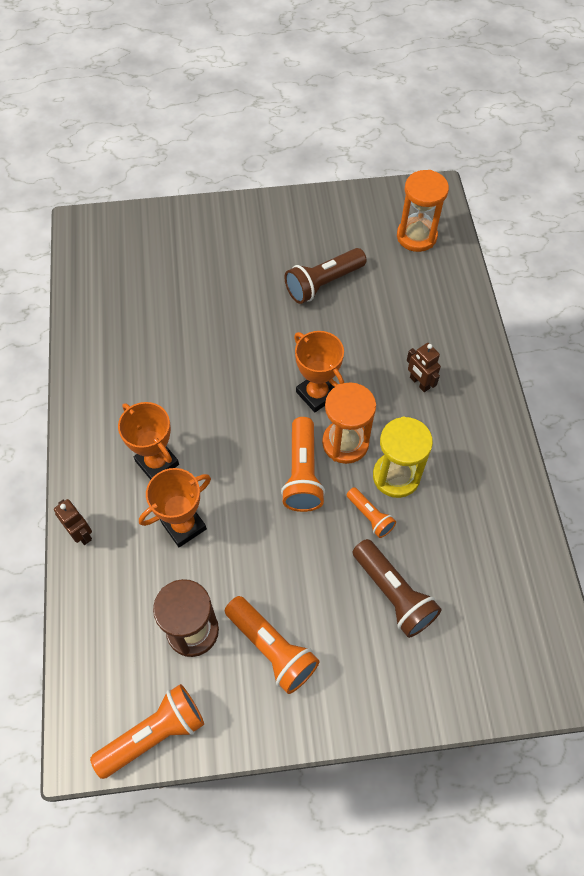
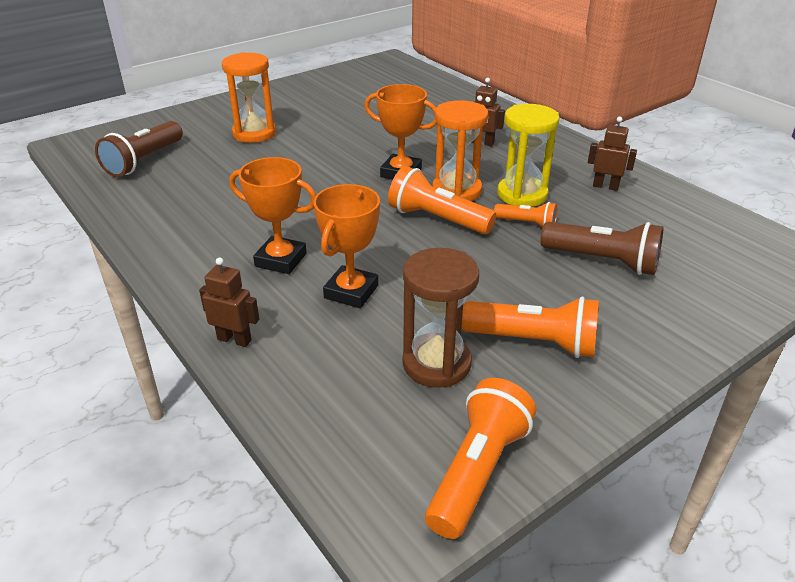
camera: 30 degrees left, 25 degrees down
orange flashlight [281,417,325,512] -> orange flashlight turned 150 degrees clockwise [388,166,496,234]
brown flashlight [284,248,367,304] -> brown flashlight moved to [95,121,183,177]
orange hourglass [397,170,449,252] -> orange hourglass moved to [222,52,276,143]
none -> brown robot [588,117,637,191]

